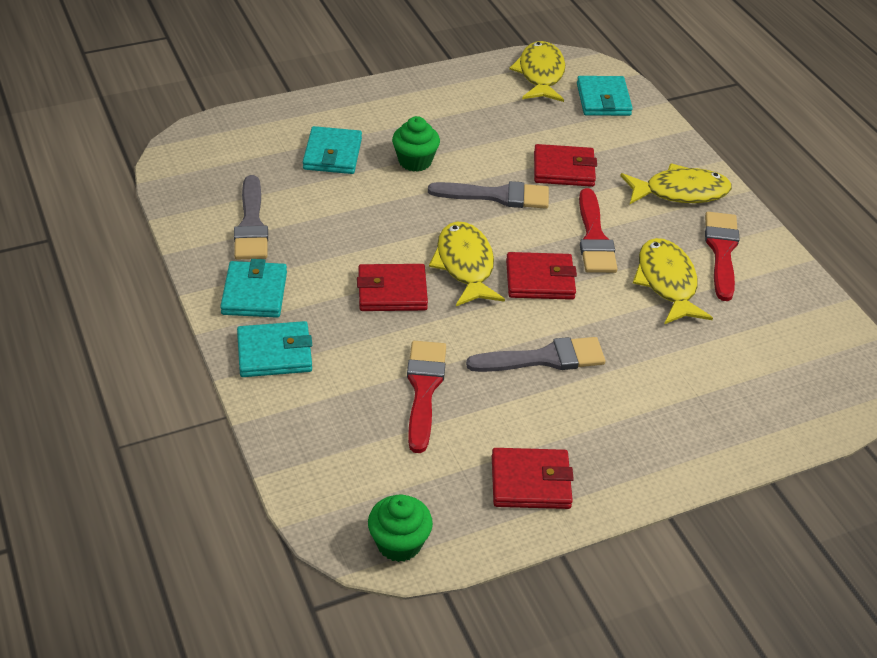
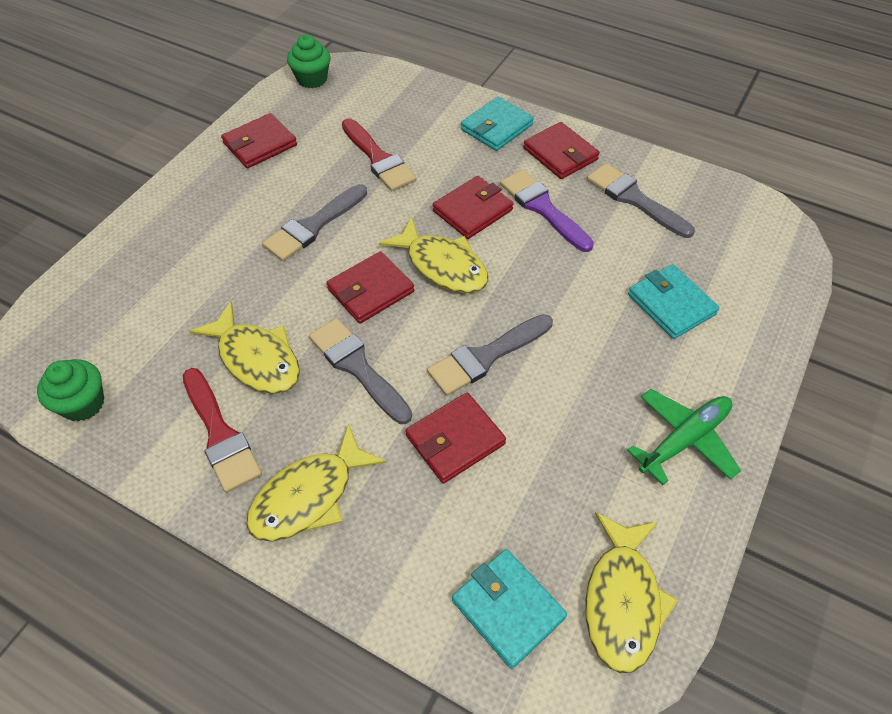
camera: 145 degrees right, 10 degrees up
turquoise wallet [220,259,287,318] -> red wallet [523,122,600,179]
green cupcake [392,116,440,172] -> green cupcake moved to [37,359,104,421]
yellow fish [509,41,565,102] -> yellow fish turned 45 degrees clockwise [585,512,678,673]
red brush [579,188,618,273] -> grey brush [309,318,412,424]
none -> purple brush [500,170,594,252]
none -> green plane [627,389,741,485]

